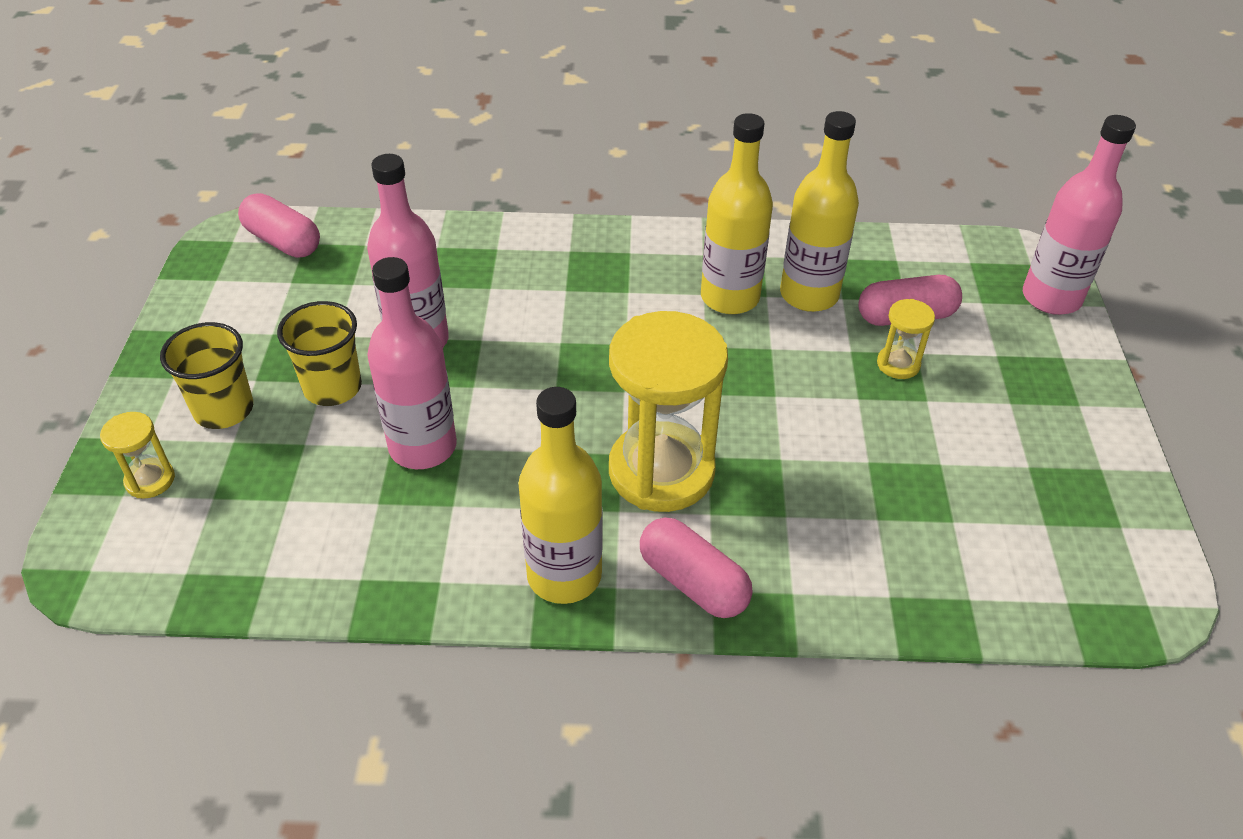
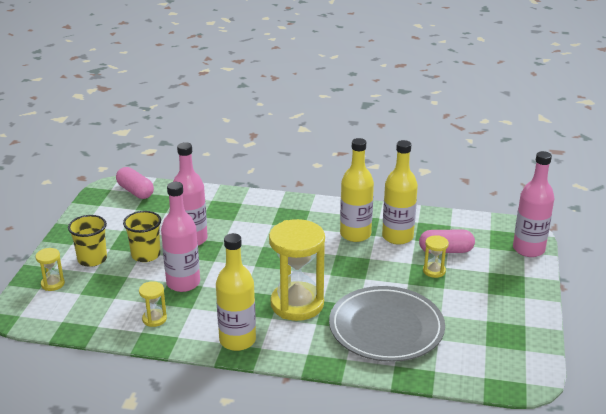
camera: 10 degrees right, 15 degrees down
pink capsule [640,517,753,618] -> none
none -> yellow hourglass [139,281,167,327]
none -> grey plate [329,286,445,362]

